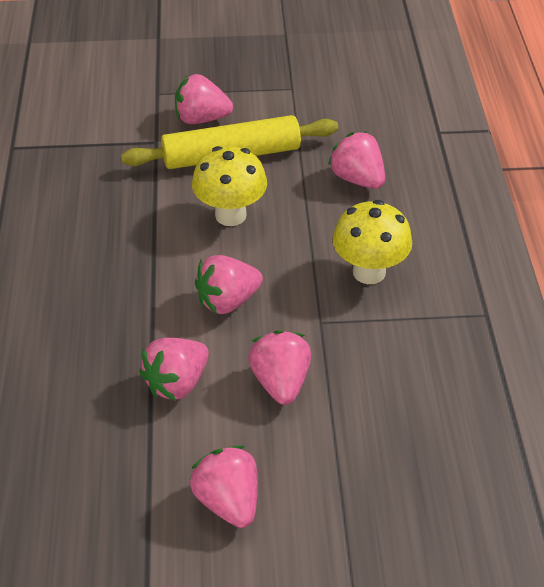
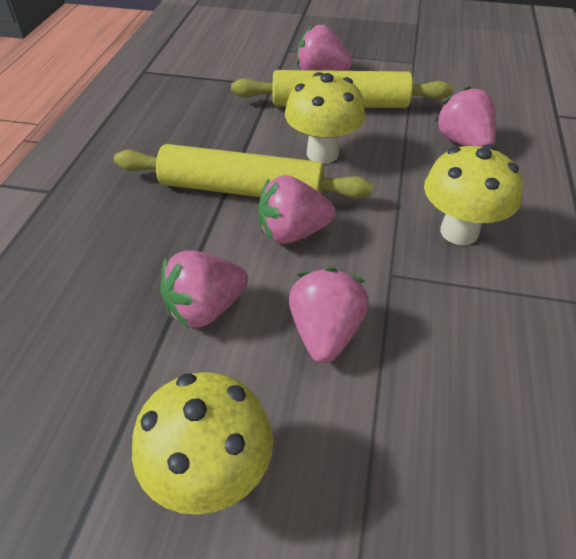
camera: 15 degrees right, 0 degrees up
pink strawberry [190,445,258,528] -> yellow mushroom [132,372,273,515]
none -> yellow rolling pin [114,144,373,199]

